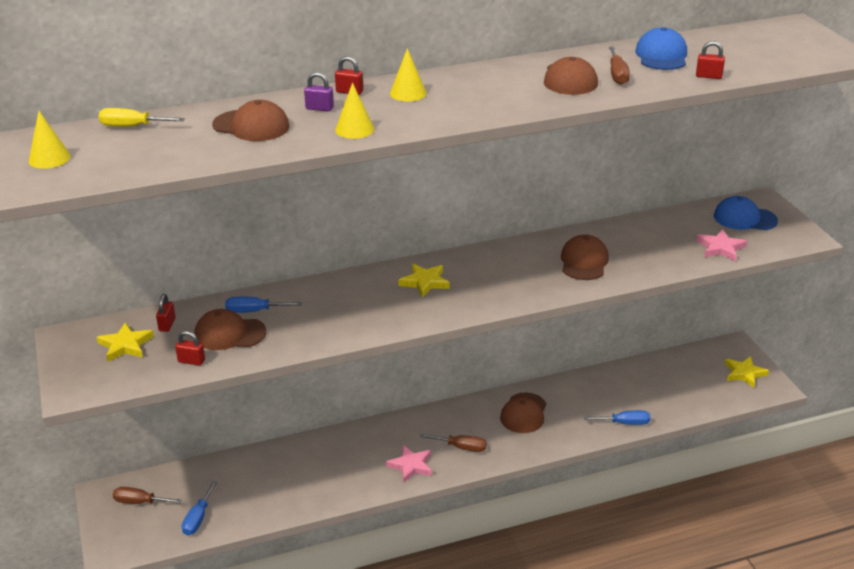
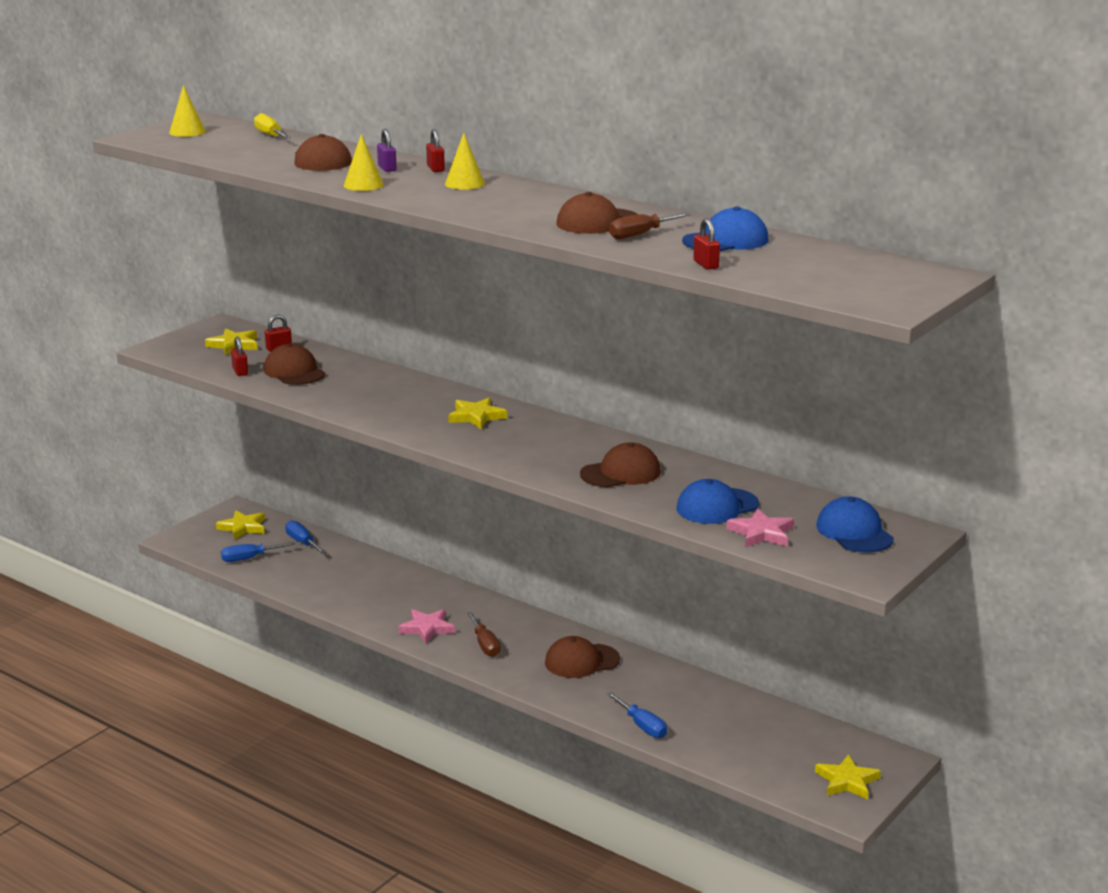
camera: 55 degrees right, 10 degrees down
brown screwdriver [113,487,183,504] -> yellow star [216,510,265,540]
blue screwdriver [225,297,302,313] -> blue screwdriver moved to [285,520,327,554]
none -> blue cap [676,479,759,524]

